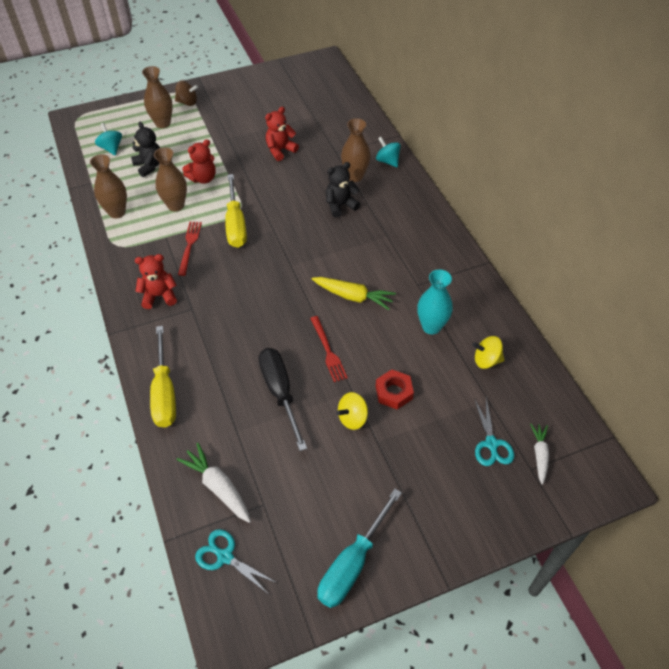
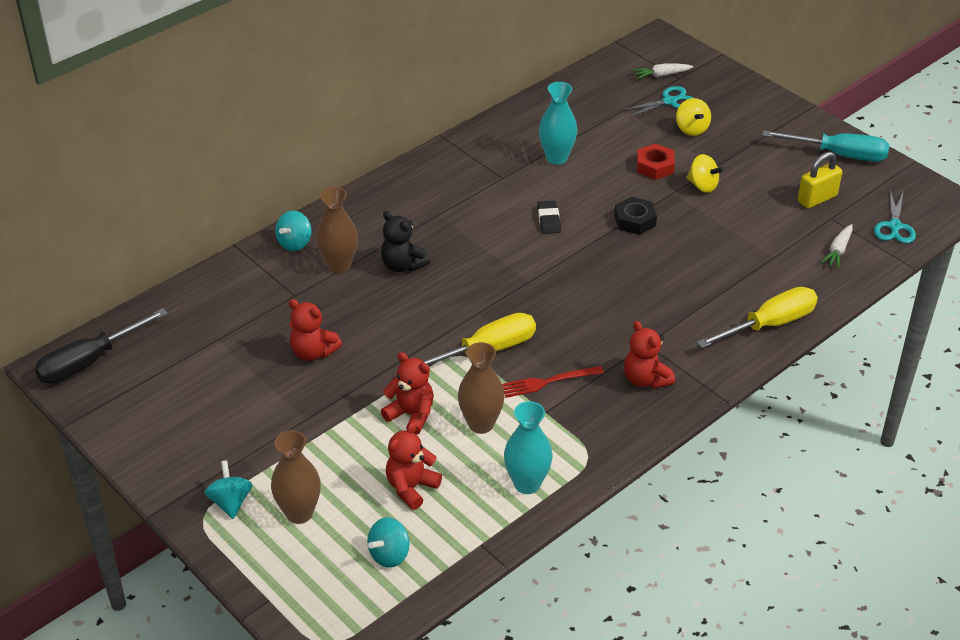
camera: 110 degrees left, 10 degrees down
brown vase [90,154,127,219] -> turquoise vase [504,401,553,494]
black teddy bear [131,122,160,177] -> red teddy bear [386,422,442,510]
brown spinning top [175,81,198,106] -> turquoise spinning top [204,460,253,519]
white carrot [177,443,251,523] -> white carrot [820,224,853,269], size x0.66
black screwdriver [259,348,307,451] -> black screwdriver moved to [35,308,168,384]
red fork [310,316,348,382] -> black nut [614,197,657,235]
yellow carrot [312,277,396,310] -> black eraser [537,201,561,234]
yellow spinning top [472,336,504,369] -> yellow spinning top moved to [676,98,711,136]
none -> yellow padlock [798,152,842,208]

